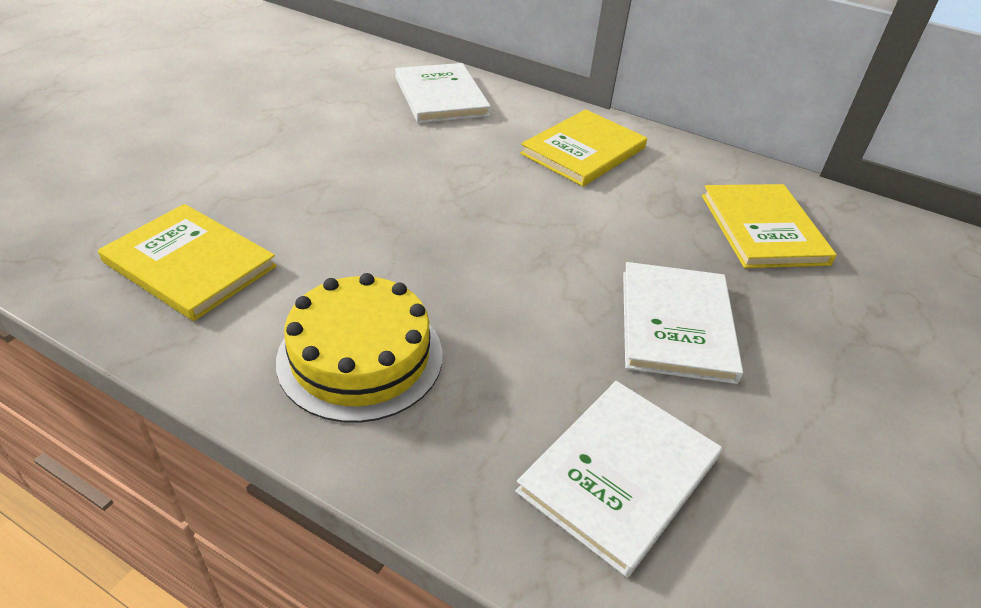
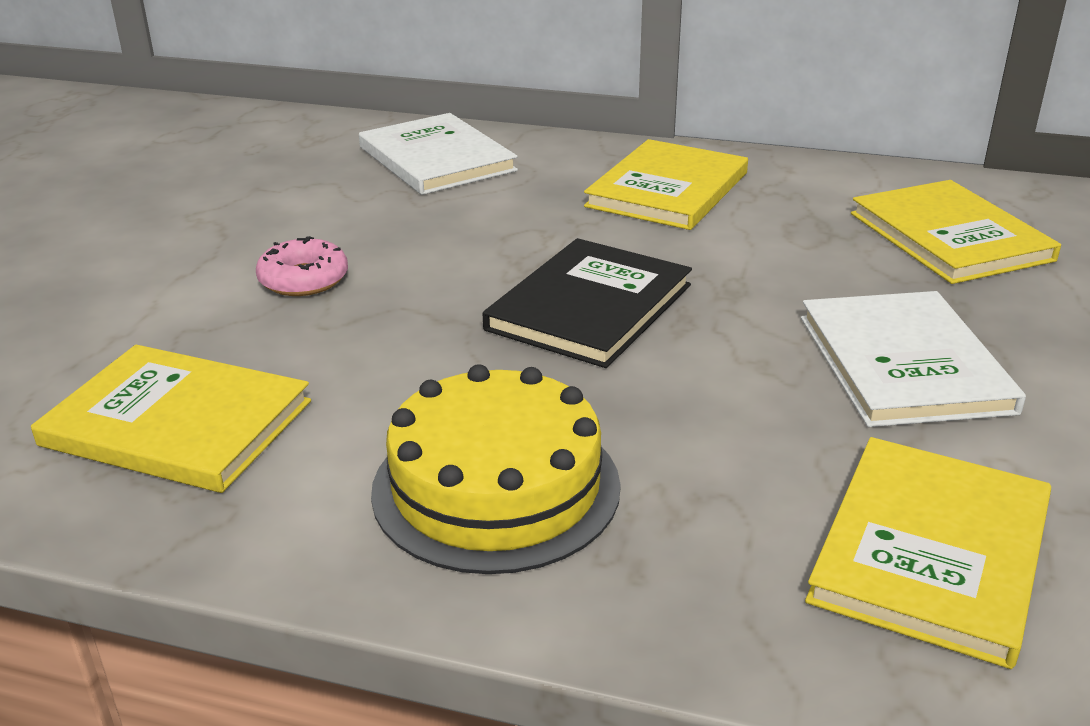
camera: 10 degrees left, 10 degrees down
white book [515,381,722,577] -> yellow book [805,437,1051,669]
none -> pink donut [256,236,348,296]
none -> black book [483,238,692,368]

